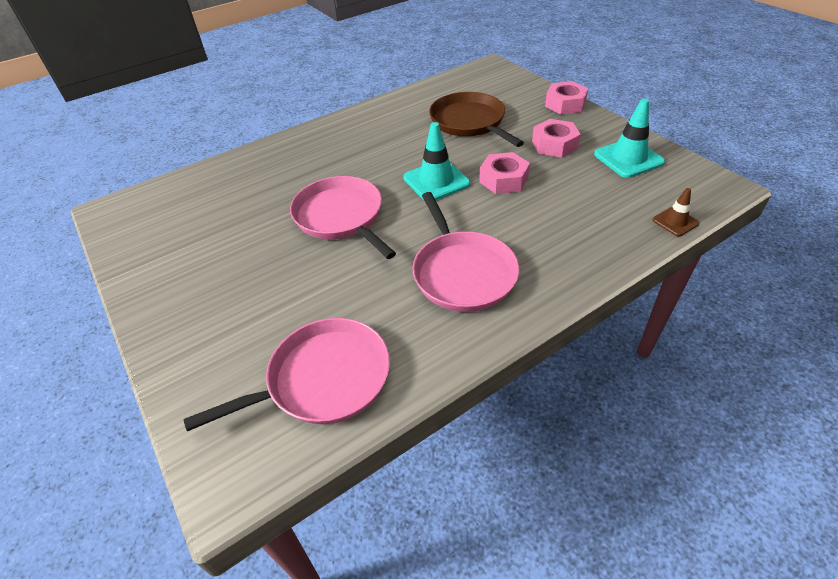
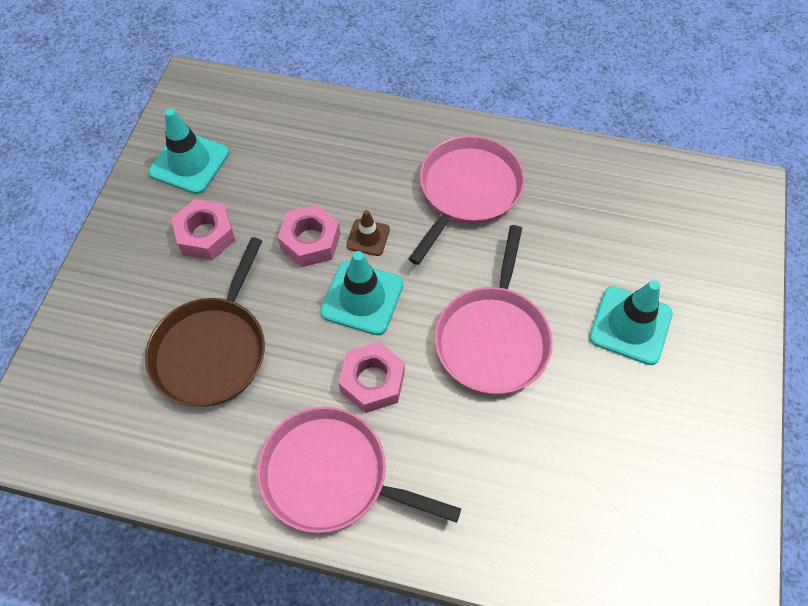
camera: 135 degrees left, 15 degrees up
pink pan [184,318,390,431] -> pink pan moved to [257,407,461,533]
pink nut [545,81,588,115] -> pink nut moved to [339,342,405,413]
brown traffic cone [653,188,699,236] -> brown traffic cone moved to [346,210,390,256]
none -> turquoise traffic cone [589,280,673,365]

